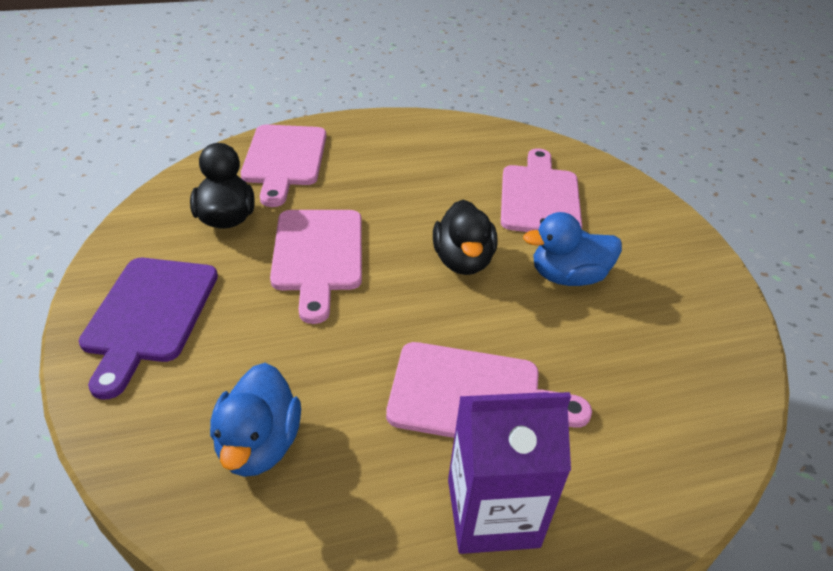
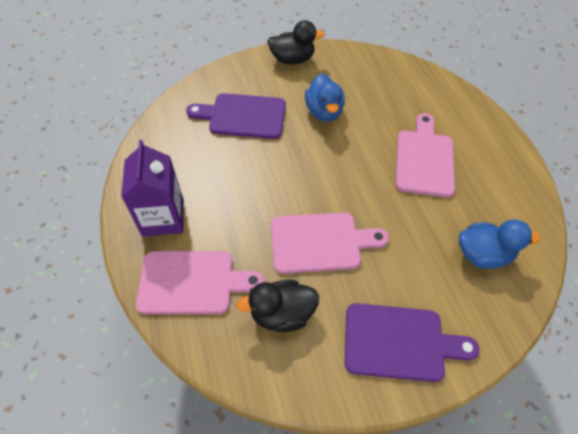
camera: 90 degrees left, 15 degrees up
black duck [433,199,497,275] -> black duck moved to [267,20,325,64]
purple carton [448,392,571,554] -> purple carton moved to [121,140,184,237]
pink cutting board [501,148,582,232] -> purple cutting board [186,93,286,139]

